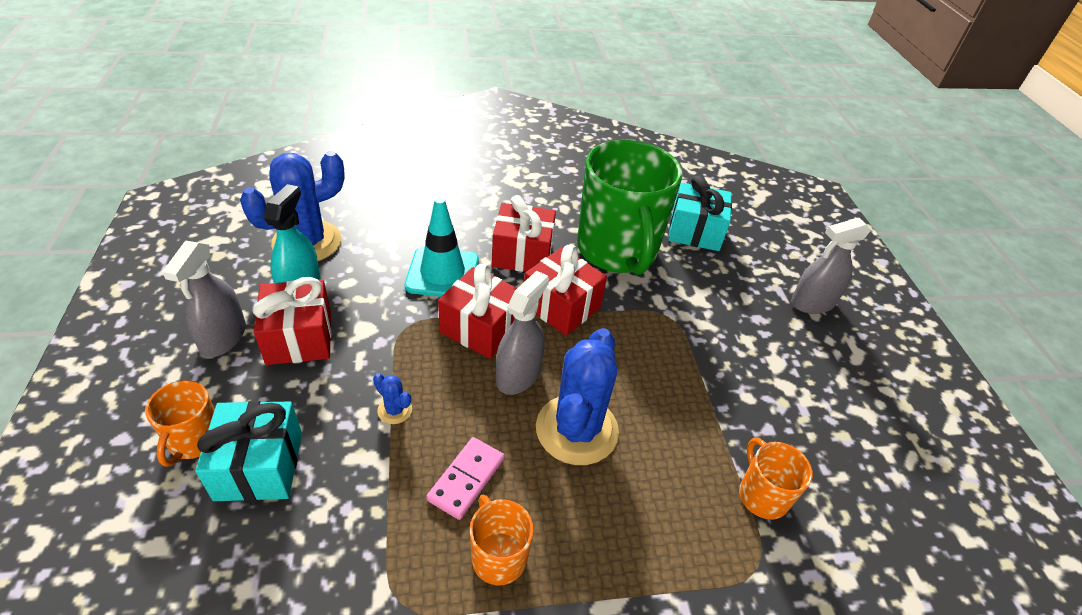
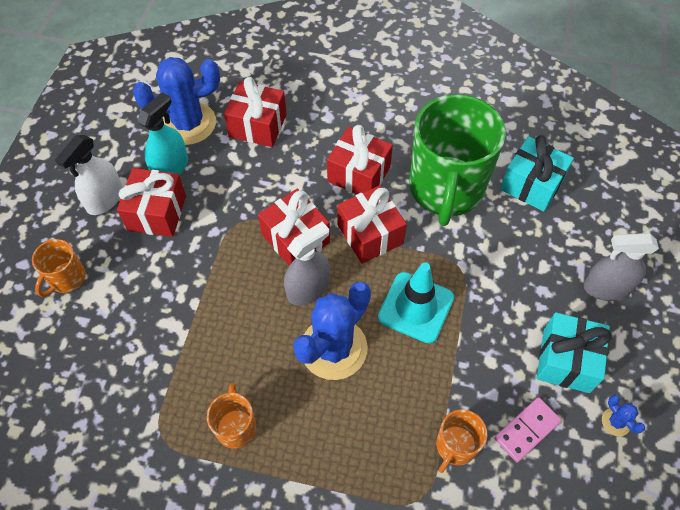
camera: 25 degrees right, 15 degrees up
grey spray bottle [162,241,246,357] -> white spray bottle [55,135,123,215]
turquoise gift [195,401,302,501] -> turquoise gift moved to [537,312,612,393]
blue cactus [373,373,412,424] -> blue cactus moved to [602,394,645,436]
turquoise traffic cone [405,197,479,297] -> turquoise traffic cone moved to [378,262,454,344]
pink domino [426,437,504,520] -> pink domino moved to [494,397,562,462]
orange mug [739,438,813,520] -> orange mug turned 150 degrees counterclockwise [436,409,487,473]
none -> red gift [224,77,287,147]

